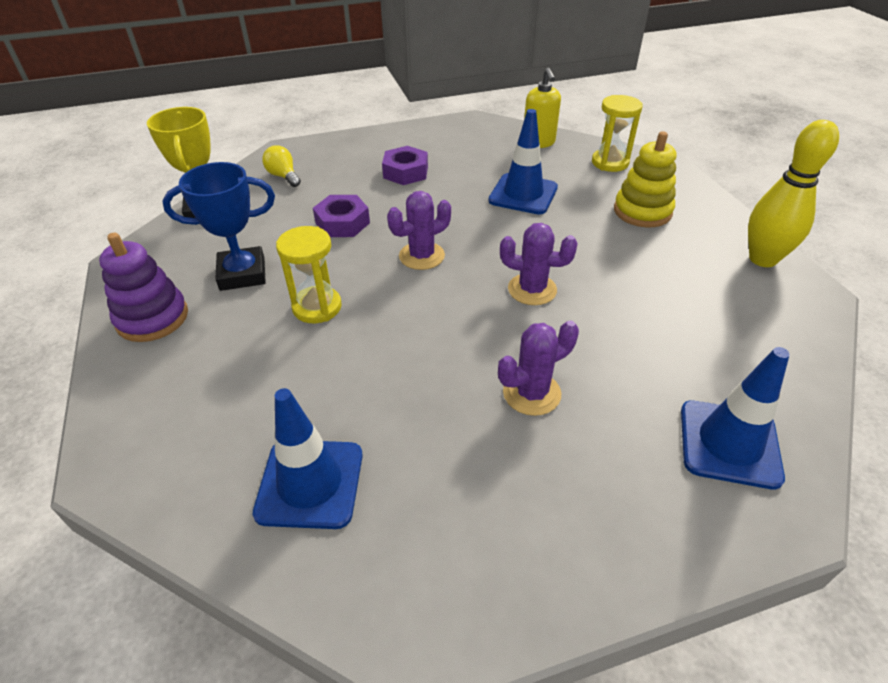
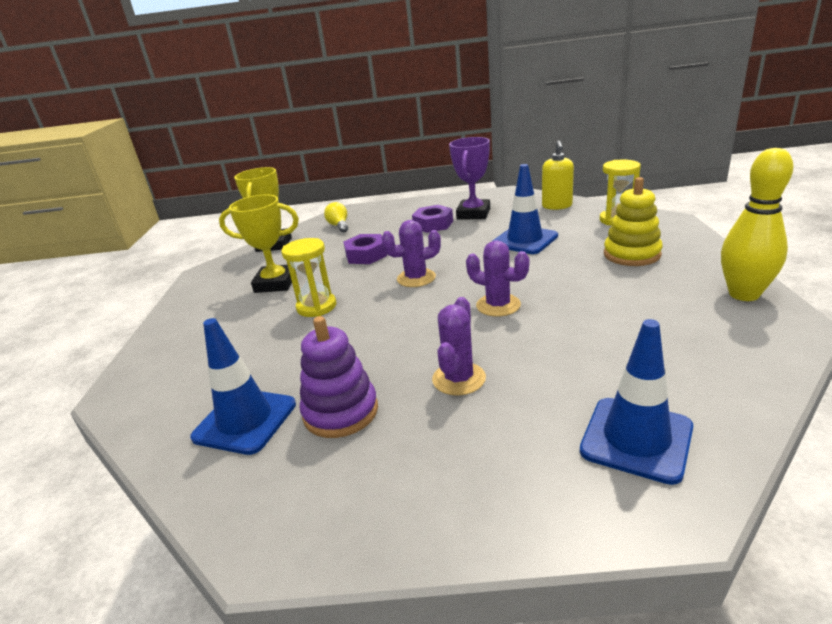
camera: 20 degrees right, 15 degrees down
purple stacking toy [99,233,188,342] -> purple stacking toy moved to [300,316,378,438]
blue trophy [163,162,275,291] -> yellow trophy [219,195,299,293]
purple cactus [498,321,579,416] -> purple cactus turned 60 degrees counterclockwise [432,297,486,396]
none -> purple trophy [449,137,490,219]

